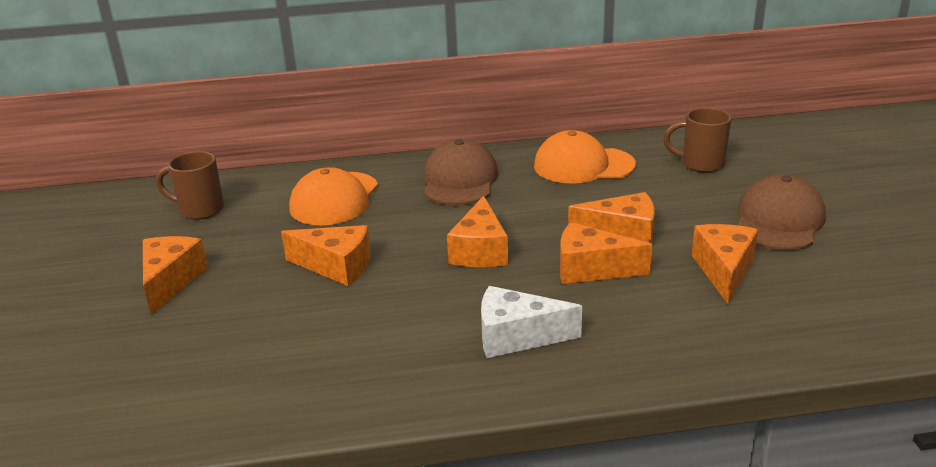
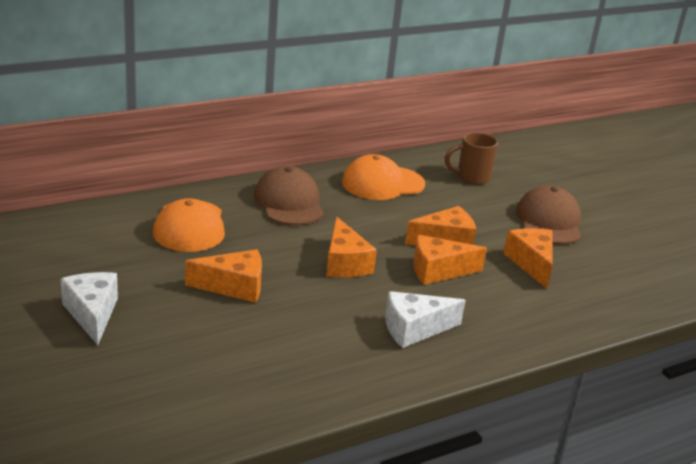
camera: 25 degrees left, 0 degrees up
orange cheese [143,236,208,315] -> white cheese [61,272,118,345]
brown mug [156,151,224,220] -> none

